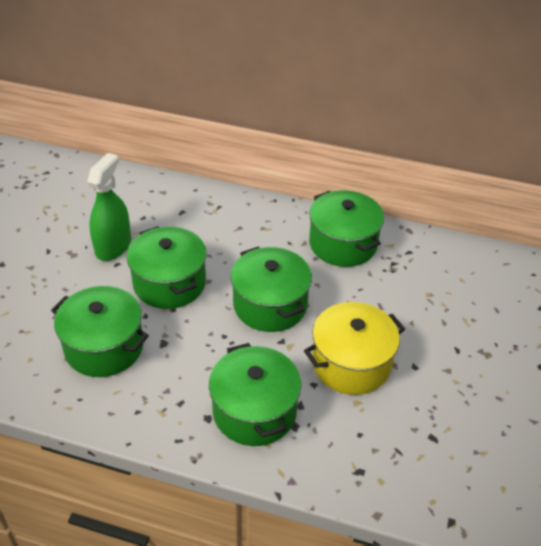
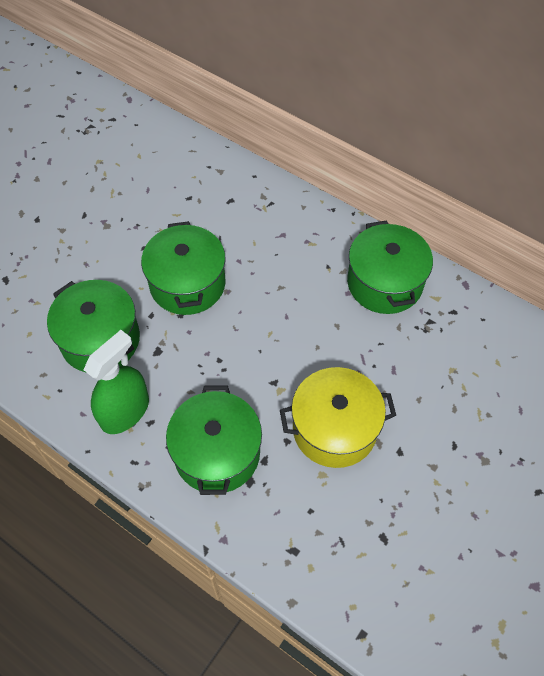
camera: 20 degrees right, 15 degrees up
green spray bottle [87,153,131,261] -> green spray bottle moved to [84,330,149,434]
green pot [231,246,312,332] -> none

